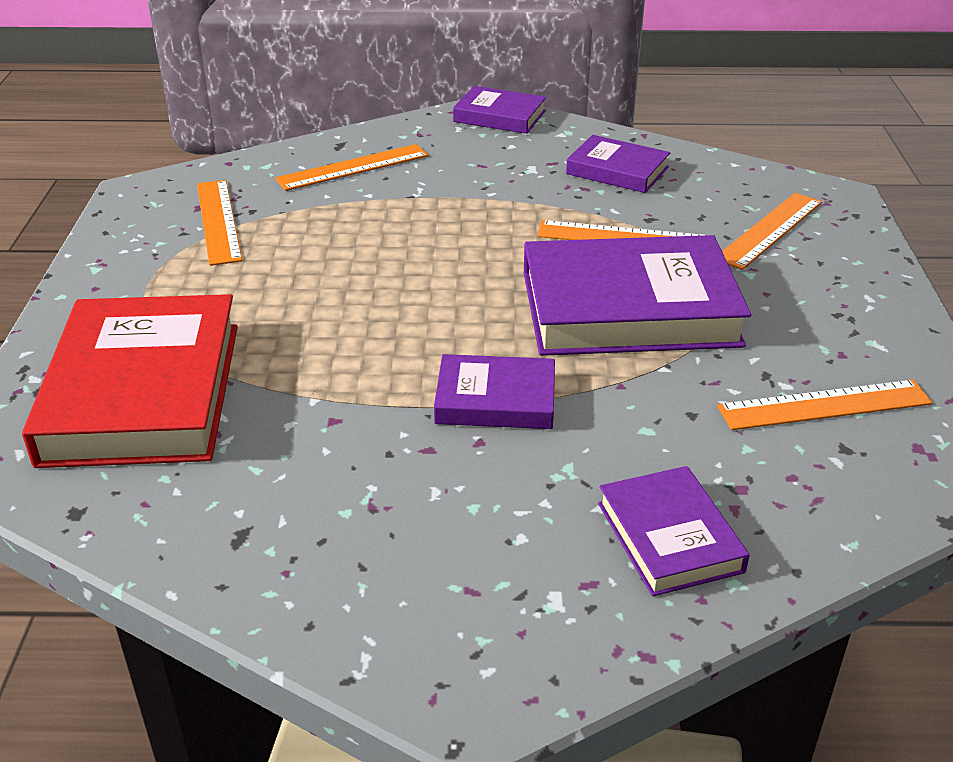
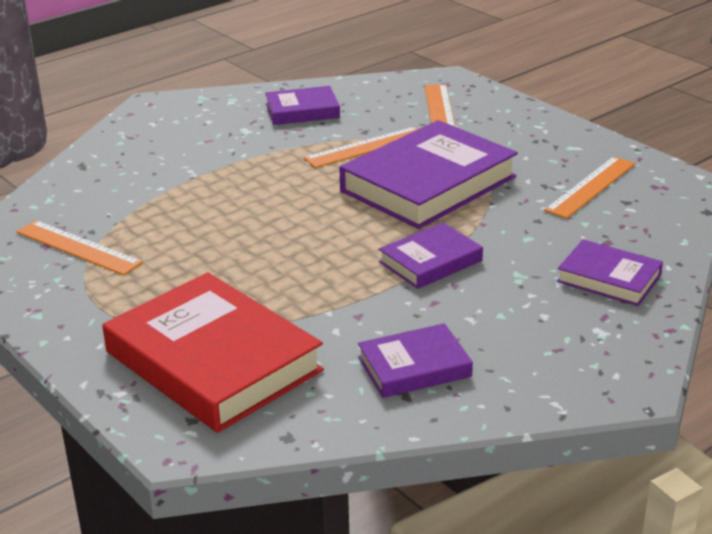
camera: 40 degrees left, 5 degrees down
orange ruler [275,144,429,191] -> none
purple book [453,86,546,134] -> purple book moved to [358,323,473,398]

